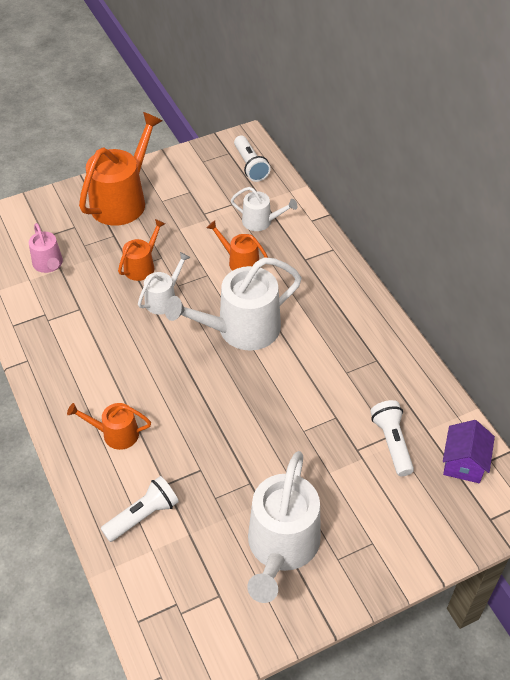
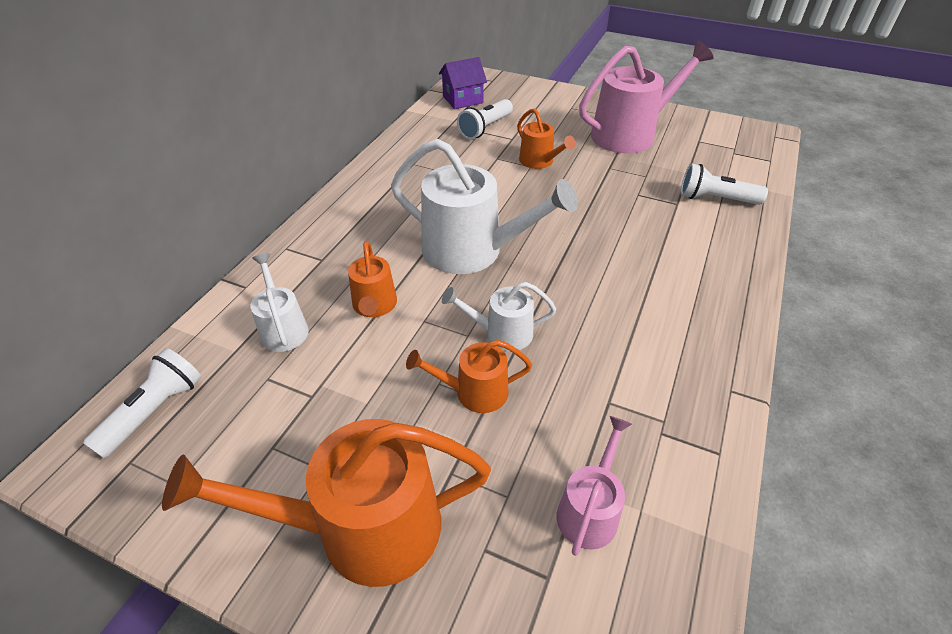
camera: 130 degrees left, 5 degrees down
orange watering can [67,403,151,450] -> orange watering can moved to [517,108,576,169]
white watering can [247,451,321,603] -> pink watering can [579,41,714,154]

